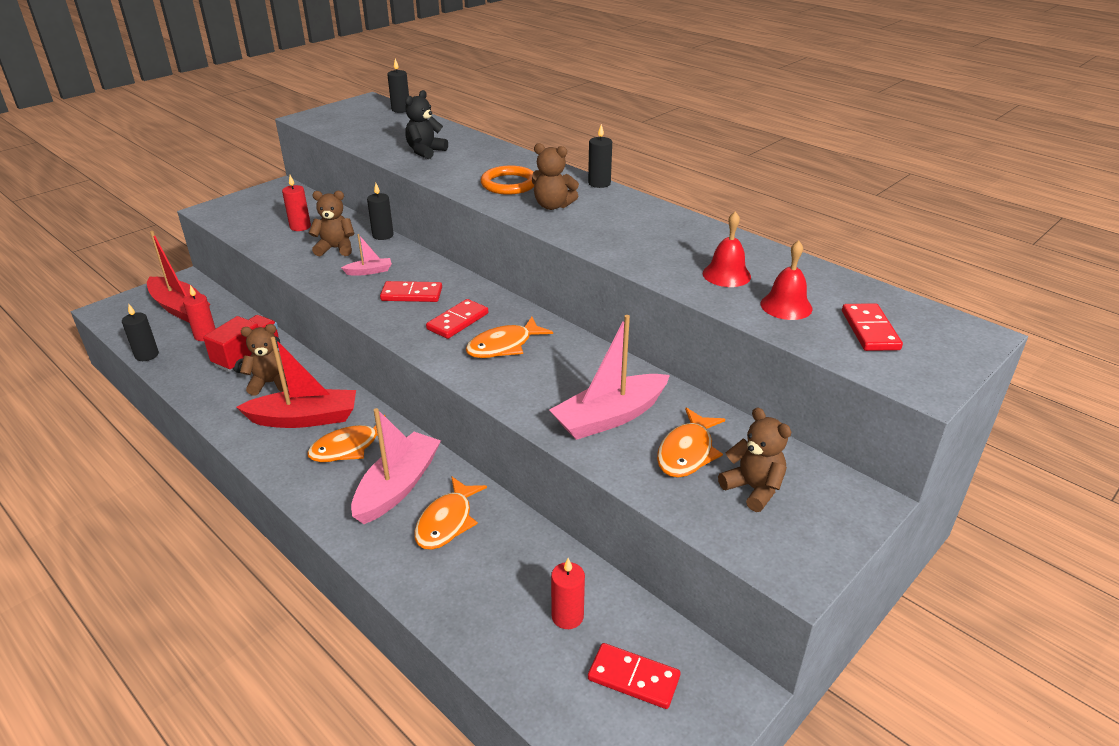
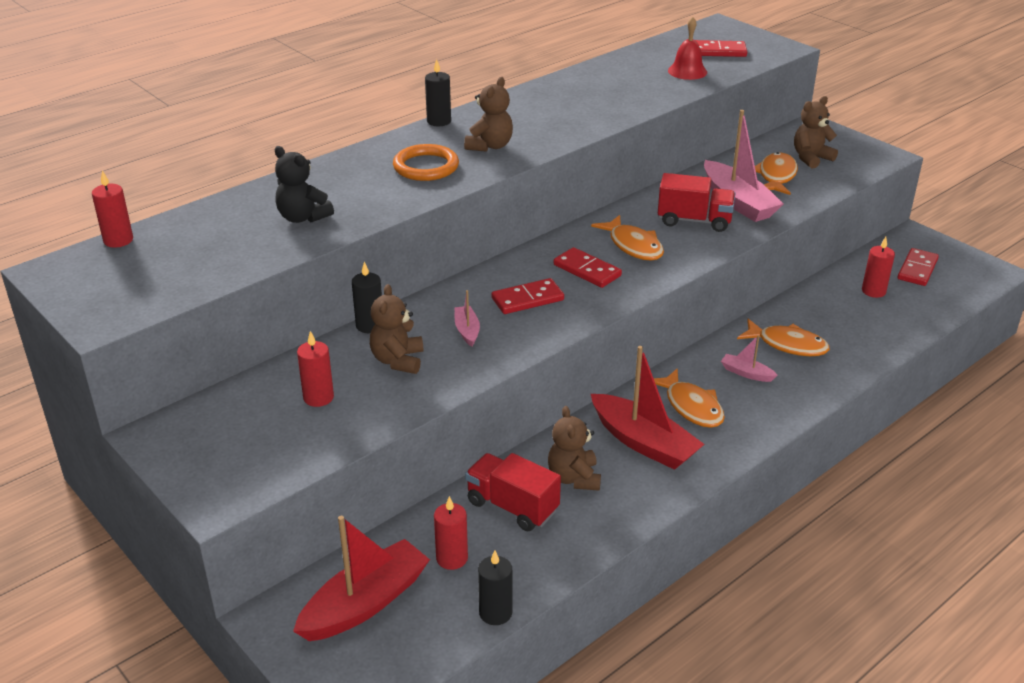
camera: 85 degrees left, 0 degrees up
red boat [236,337,356,428] -> red boat turned 135 degrees clockwise [591,346,705,470]
pink boat [351,408,441,524] -> pink boat [721,335,778,382], size x0.47
red domino [380,281,442,302] -> red domino turned 60 degrees clockwise [492,278,564,314]
black candle [387,59,409,113] -> red candle [92,171,133,248]
orange fish [657,407,725,478] -> orange fish turned 105 degrees counterclockwise [755,152,798,195]
red bell [703,211,751,287] -> none
none -> red truck [658,173,735,232]

